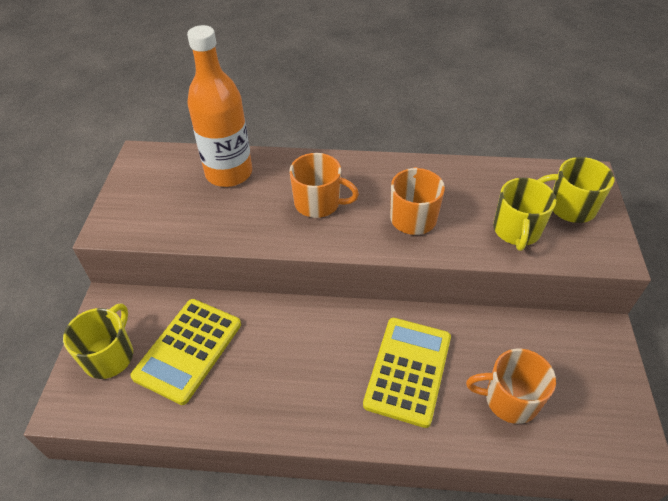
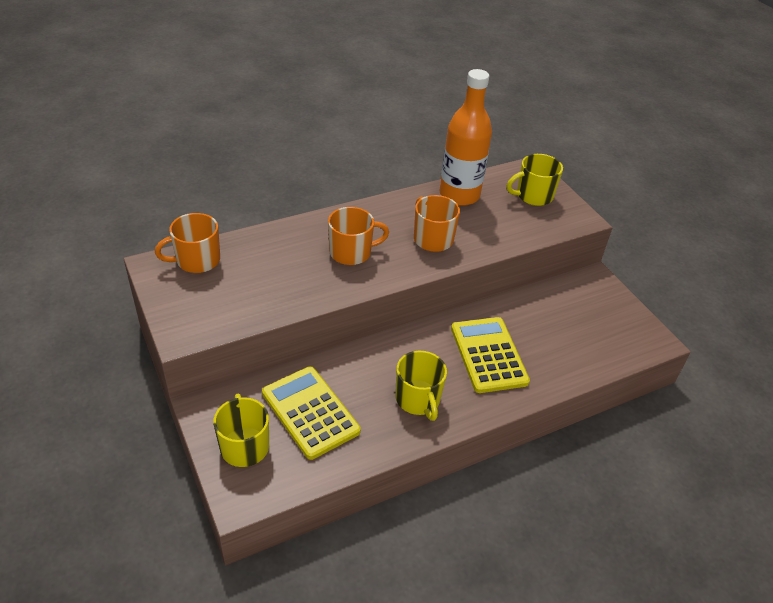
camera: 35 degrees left, 5 degrees down
yellow calculator [130,299,241,405] -> yellow calculator turned 150 degrees clockwise [262,366,361,460]
orange bottle [187,25,252,187] -> orange bottle moved to [440,69,492,206]
orange mug [466,349,556,424] -> orange mug moved to [155,213,220,273]
yellow mug [493,178,556,251] -> yellow mug moved to [395,351,447,421]

